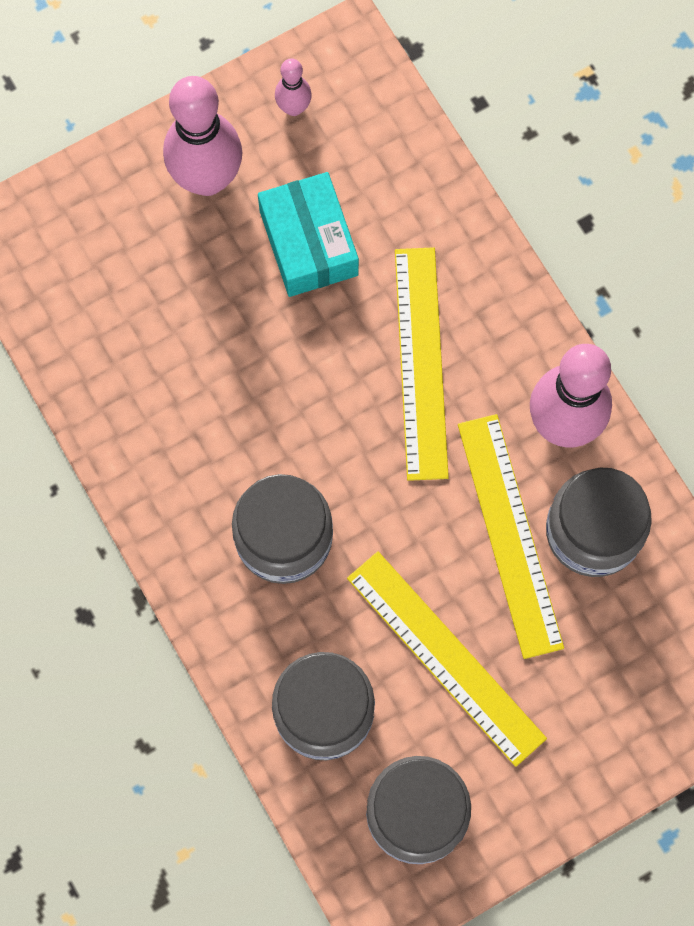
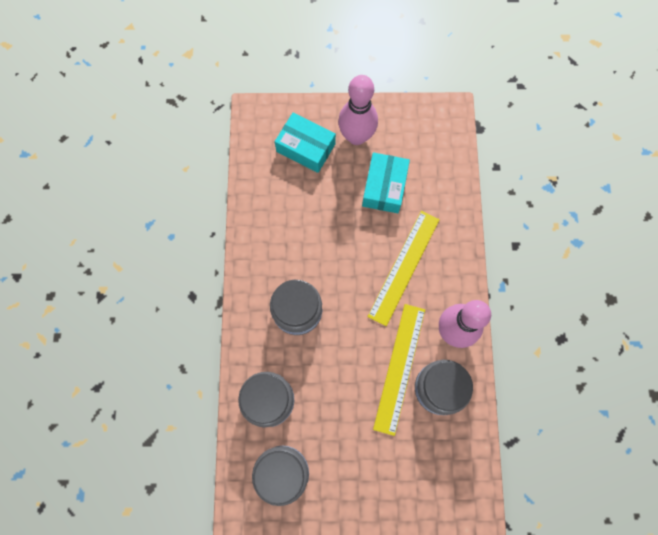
camera: 30 degrees right, 0 degrees up
pink bowling pin [275,58,312,116] -> none
yellow ruler [347,551,547,767] -> none
none -> turquoise box [275,113,336,173]

